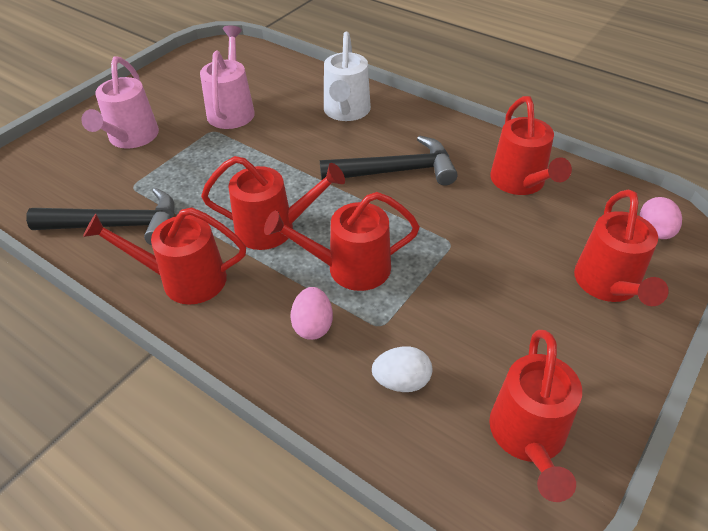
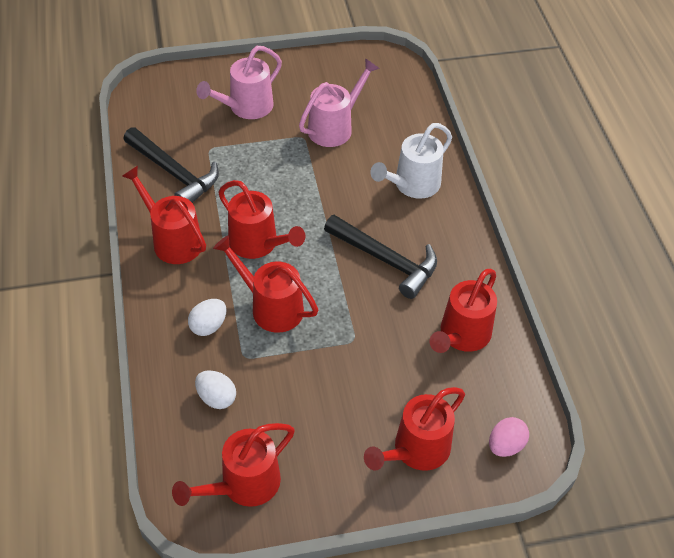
camera: 40 degrees right, 5 degrees up
pink egg [290,287,333,340] -> white egg [188,299,226,336]

